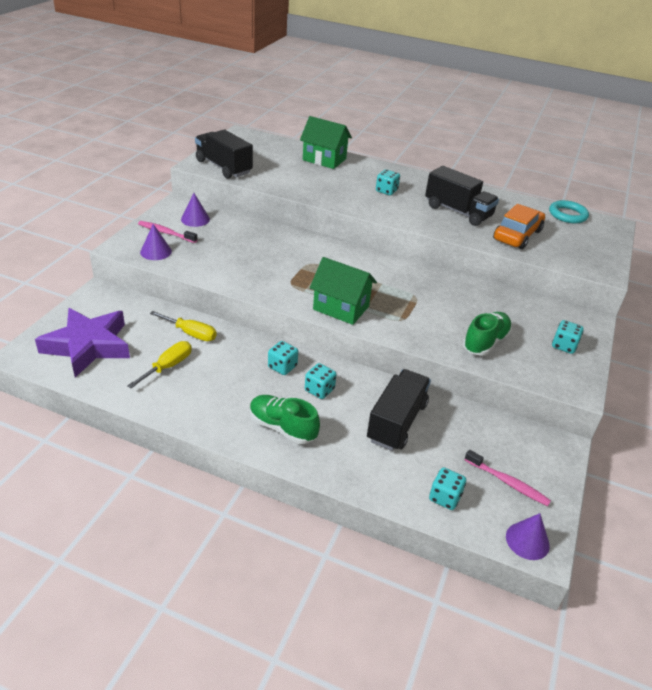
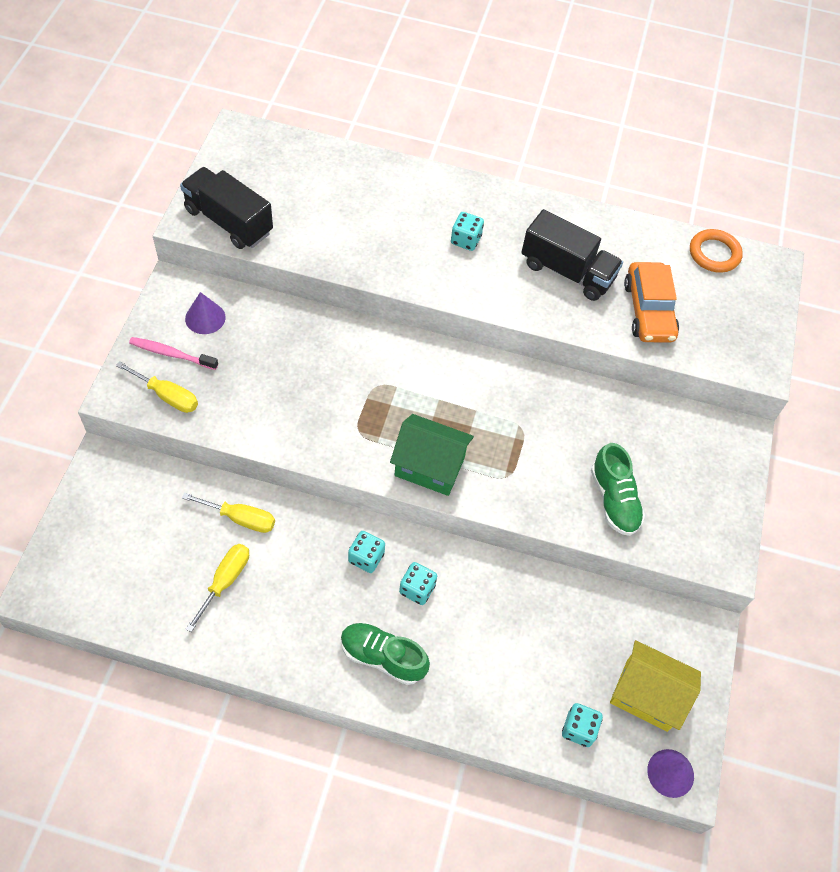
camera: 10 degrees left, 20 degrees up
purple star [35,308,130,377] -> none
purple cone [140,224,172,260] -> yellow screwdriver [116,361,198,413]
green house [300,116,352,169] -> none
black truck [367,369,431,451] -> none
green shoe [463,312,512,356] -> green shoe turned 135 degrees clockwise [591,443,645,536]
pink toothbrush [464,450,551,506] -> yellow house [610,640,701,732]
orange car [493,204,545,249] -> orange car turned 150 degrees clockwise [624,262,679,343]
turquoise ring [549,200,589,223] -> orange ring [690,229,743,273]
turquoise dice [552,320,584,354] -> none

